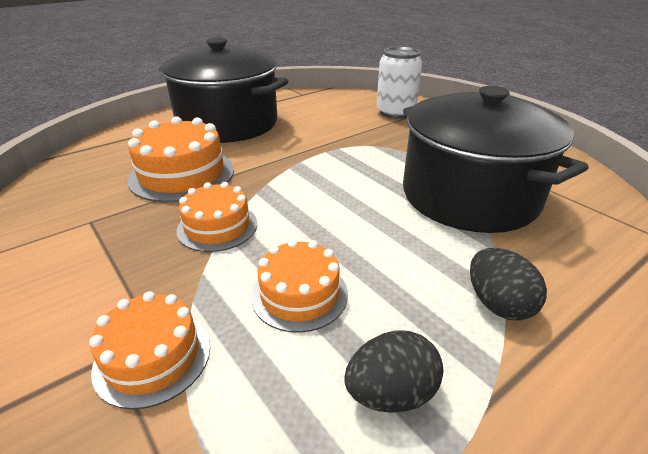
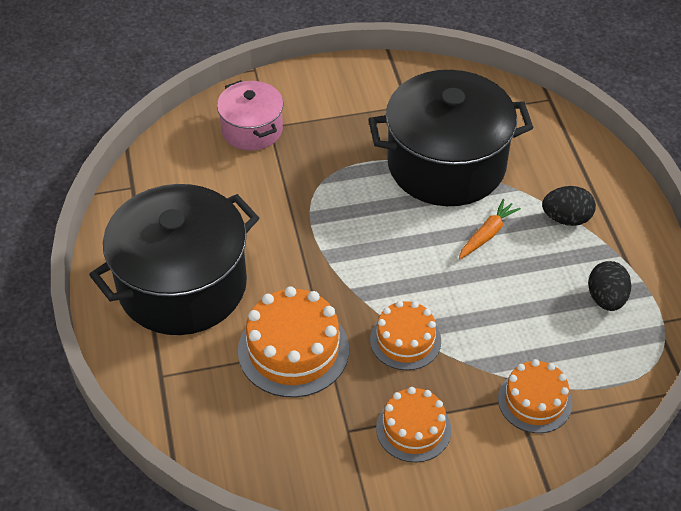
camera: 65 degrees left, 15 degrees up
orange cake [251,239,348,333] -> orange cake moved to [376,387,451,462]
white can [376,47,422,119] -> pink pot [217,80,283,151]
none -> orange carrot [459,199,521,259]

